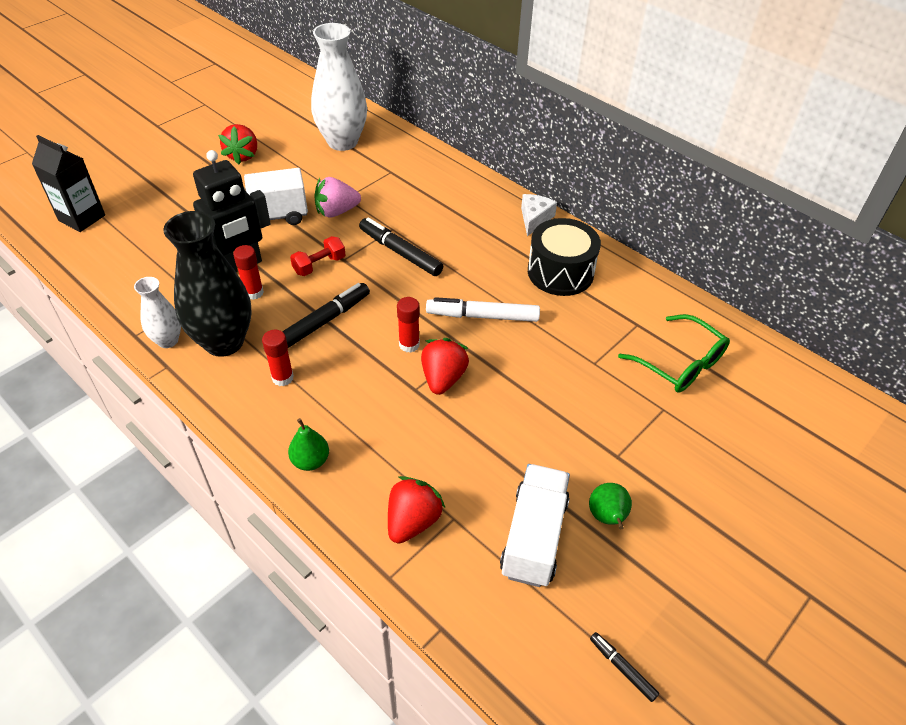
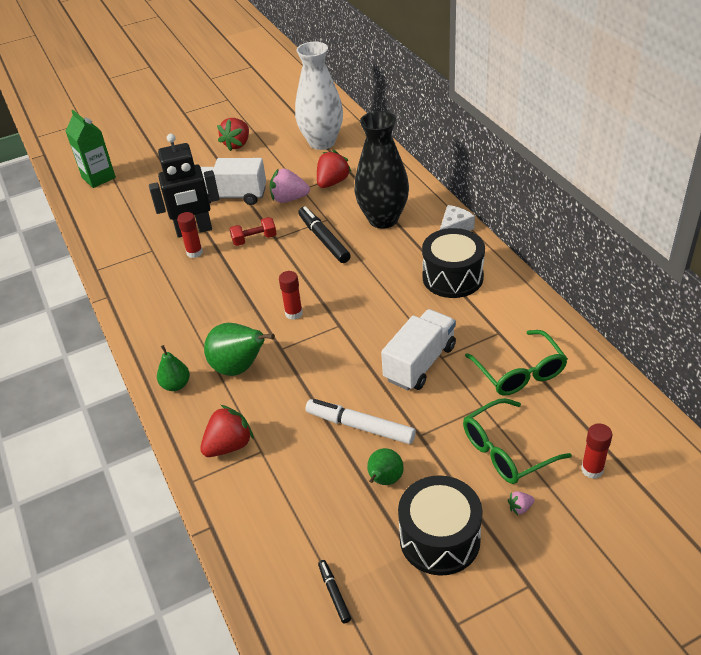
camera: 25 degrees right, 5 degrees down
black carton [32,135,105,232] -> green carton [66,110,116,188]
white vase [134,277,181,348] -> none
black vase [163,211,252,357] -> black vase moved to [354,111,409,229]
red glue stick [262,330,294,386] -> red glue stick moved to [581,423,612,479]
black marker [282,283,370,348] -> none
red strawberry [421,338,469,395] -> red strawberry moved to [317,150,352,188]
white marker [426,297,540,322] -> white marker moved to [305,399,416,444]
white truck [500,464,570,587] -> white truck moved to [381,309,456,390]
none -> green pear [204,323,275,376]
none -> black drum [398,475,483,576]
none -> green glasses [463,398,572,484]
none -> pink strawberry [508,491,534,515]

